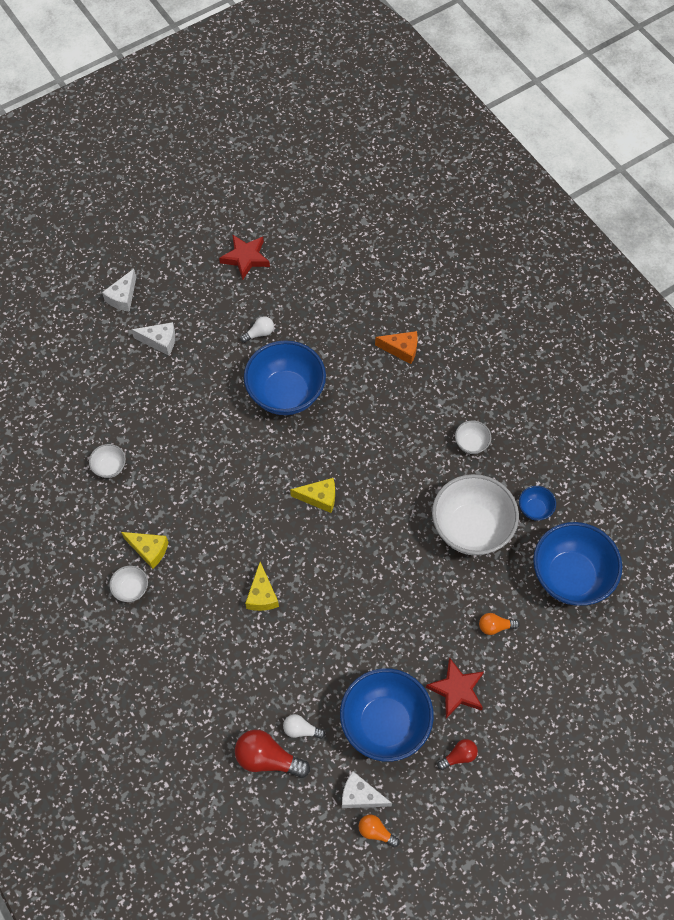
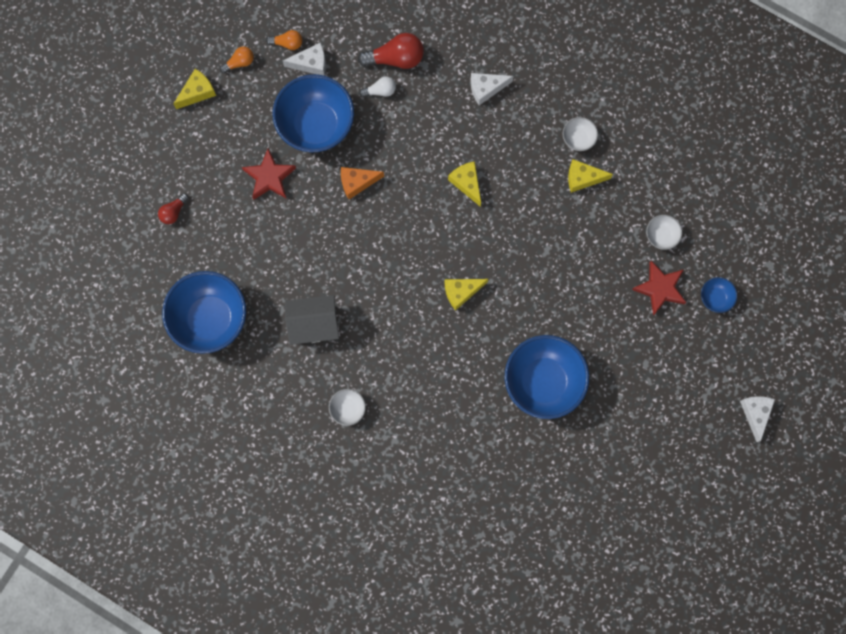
camera: 155 degrees right, 15 degrees up
white cheese [131,322,175,355] -> white cheese moved to [471,73,514,105]
red star [219,234,270,280] -> red star moved to [632,261,686,316]
white light bulb [240,316,274,343] -> none
orange cheese [375,331,418,364] -> orange cheese moved to [341,167,384,199]
white bowl [432,474,519,556] -> grey house [285,295,339,345]
red light bulb [437,739,478,770] -> red light bulb moved to [158,193,189,224]
orange light bulb [479,613,520,635] -> orange light bulb moved to [220,47,254,73]
blue bowl [519,486,556,521] -> blue bowl moved to [701,277,737,313]
none -> yellow cheese [173,69,216,109]

